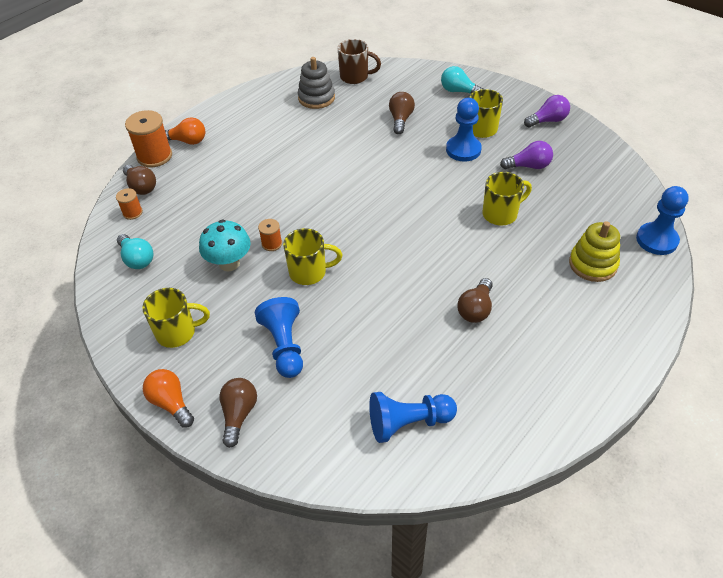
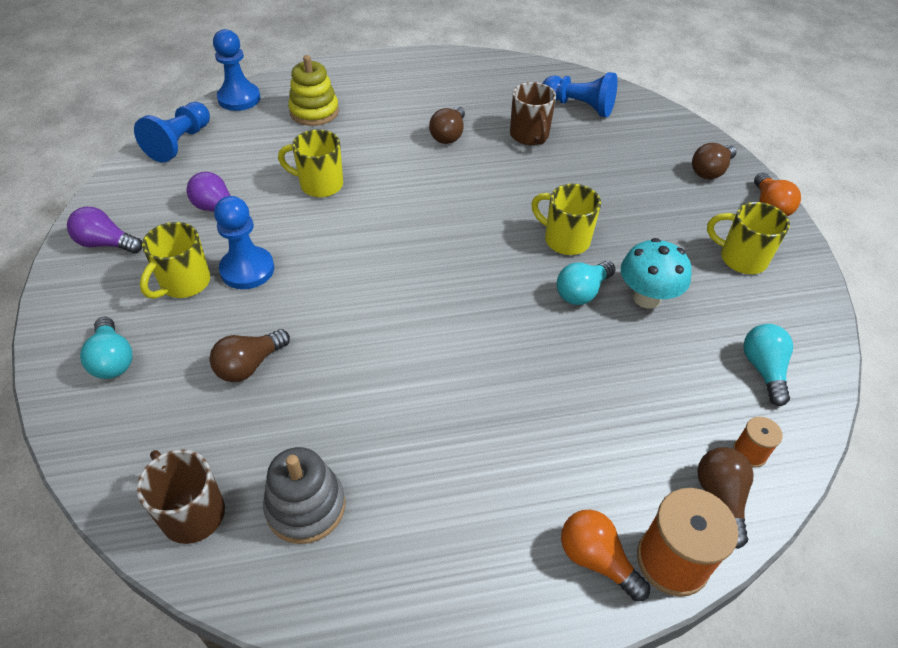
camera: 145 degrees left, 0 degrees up
blue pawn [255,297,303,378] -> blue pawn moved to [134,102,210,163]
orange spool [258,219,282,251] -> turquoise light bulb [557,261,616,305]
brown light bulb [458,278,493,323] -> brown light bulb turned 135 degrees clockwise [429,106,465,144]
none -> brown mug [510,82,556,145]

